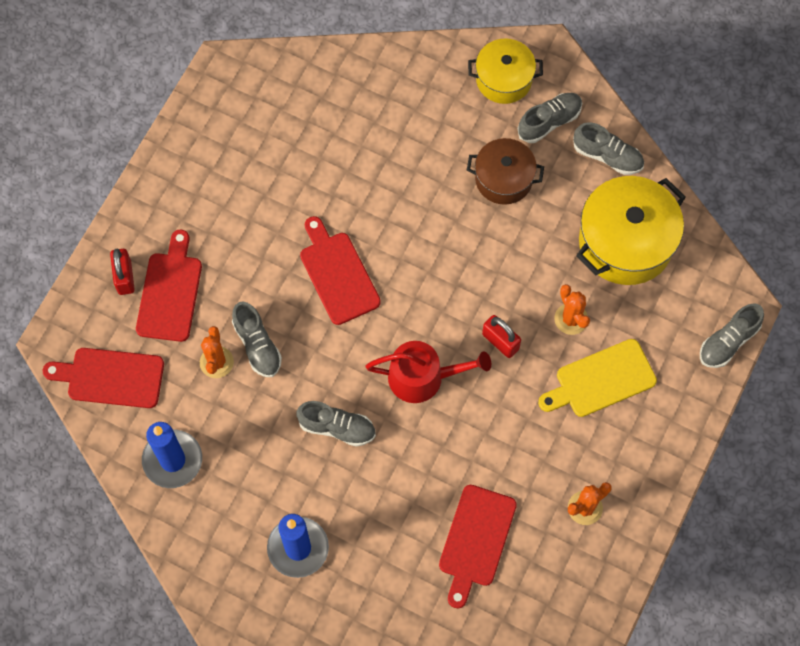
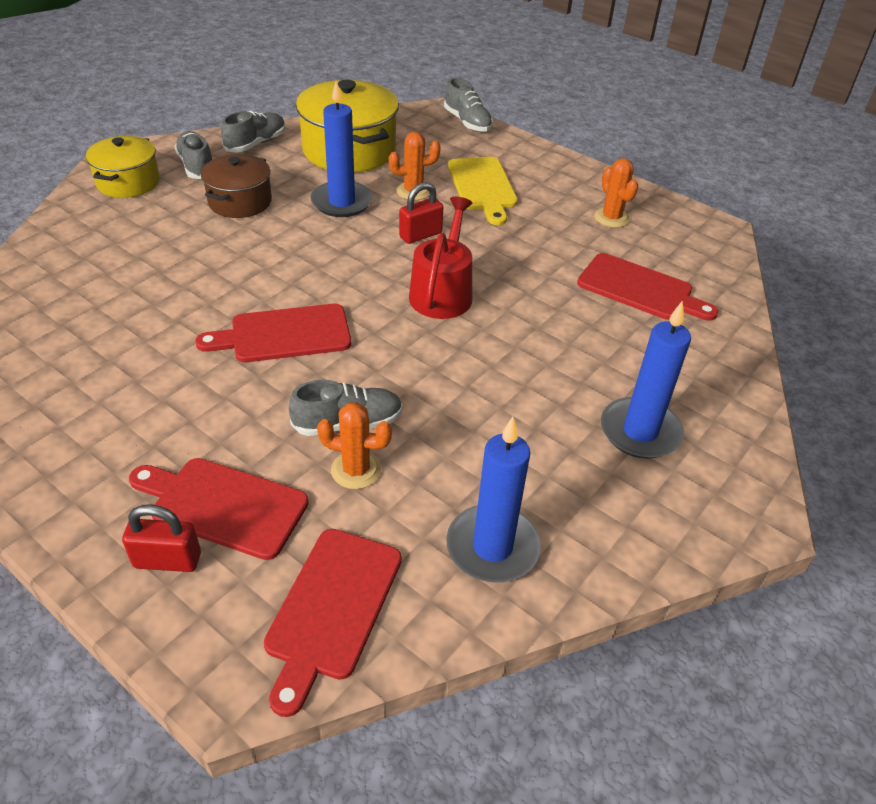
camera: 80 degrees left, 25 degrees down
grey shoe [296,401,376,447] -> none
none -> blue candle [311,81,373,217]

